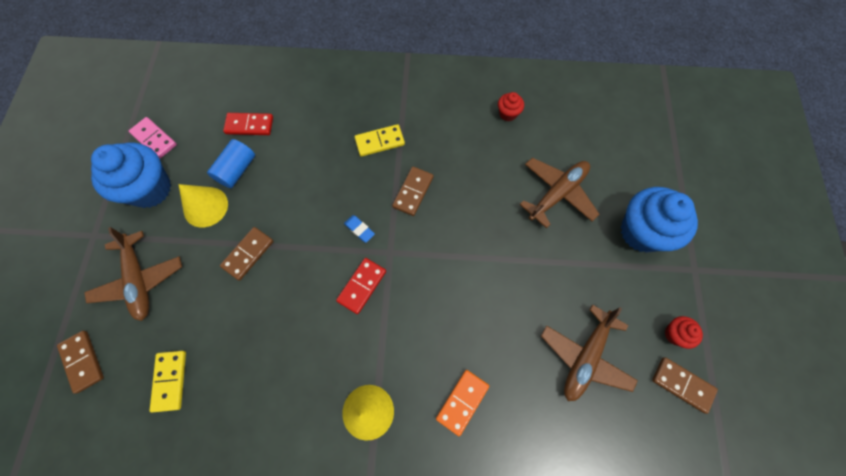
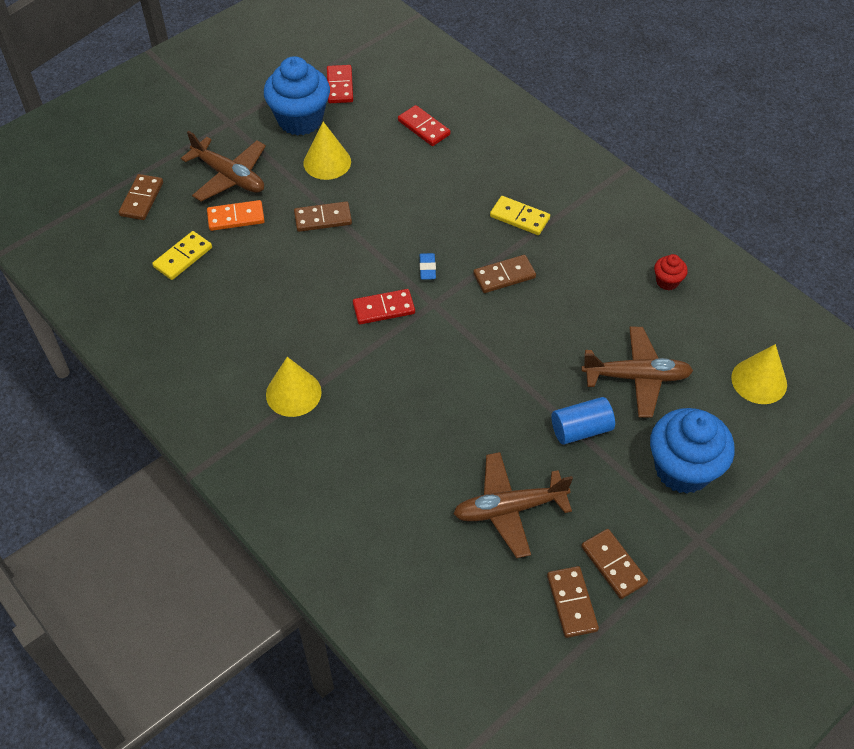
camera: 45 degrees right, 15 degrees down
brown plane [84,227,182,321] -> brown plane turned 75 degrees counterclockwise [181,131,266,201]
pink domino [129,117,177,159] -> red domino [327,65,353,103]
blue cylinder [207,139,255,188] -> blue cylinder moved to [552,397,615,445]
orange domino [436,370,489,436] -> orange domino moved to [207,200,265,231]
red cupcake [665,316,703,349] -> brown domino [581,529,648,599]
none -> yellow cone [731,344,787,404]

